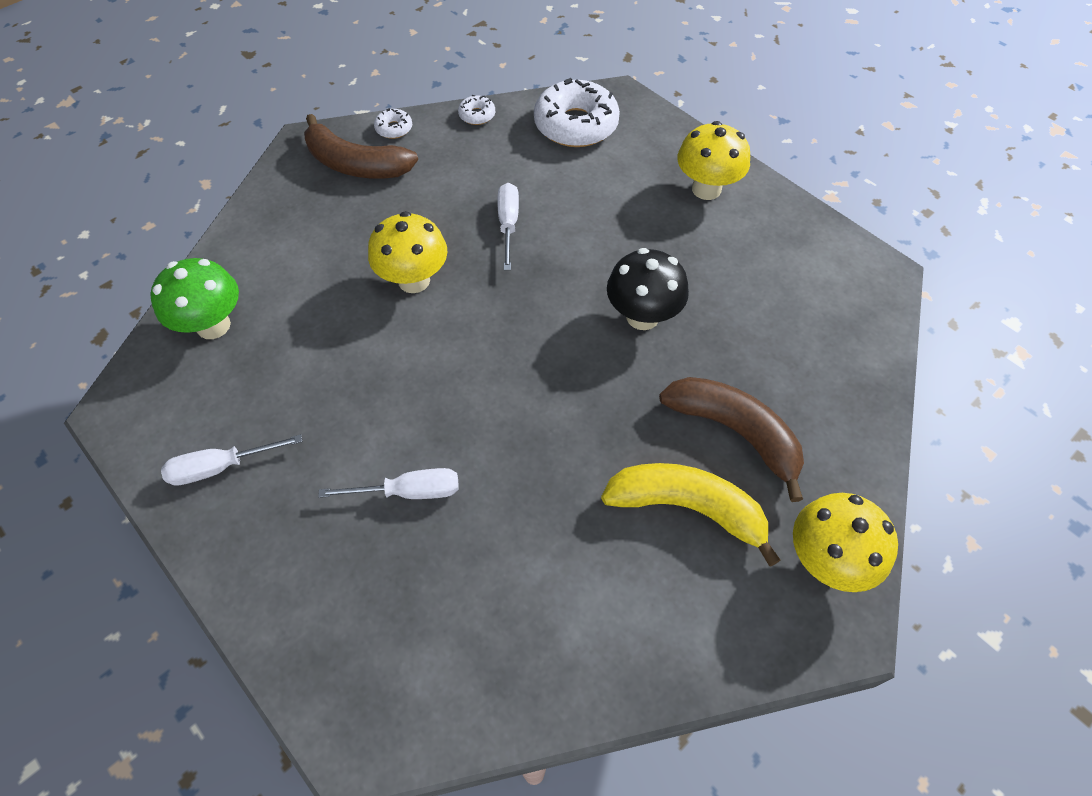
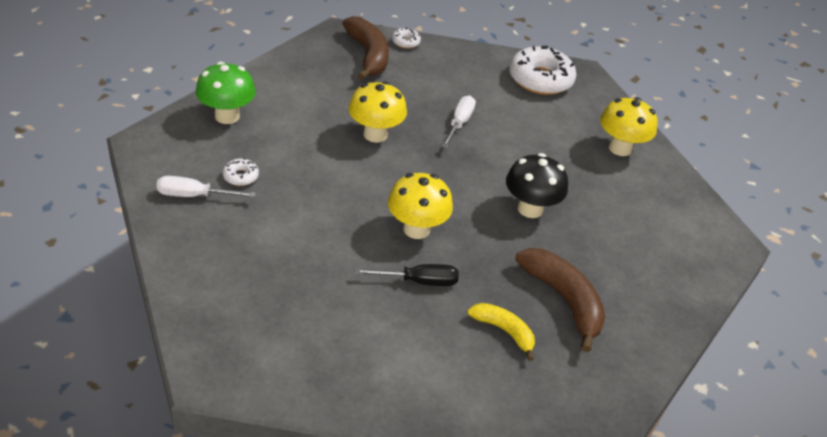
camera: 15 degrees right, 15 degrees down
brown banana [304,114,418,179] -> brown banana turned 150 degrees counterclockwise [342,16,389,80]
white screwdriver [318,468,459,499] -> none
white donut [458,95,495,125] -> white donut moved to [223,158,259,186]
yellow banana [601,463,781,567] -> yellow banana [467,303,535,361], size x0.60
yellow mushroom [793,493,898,592] -> yellow mushroom moved to [388,173,453,239]
none -> black screwdriver [354,264,459,286]

